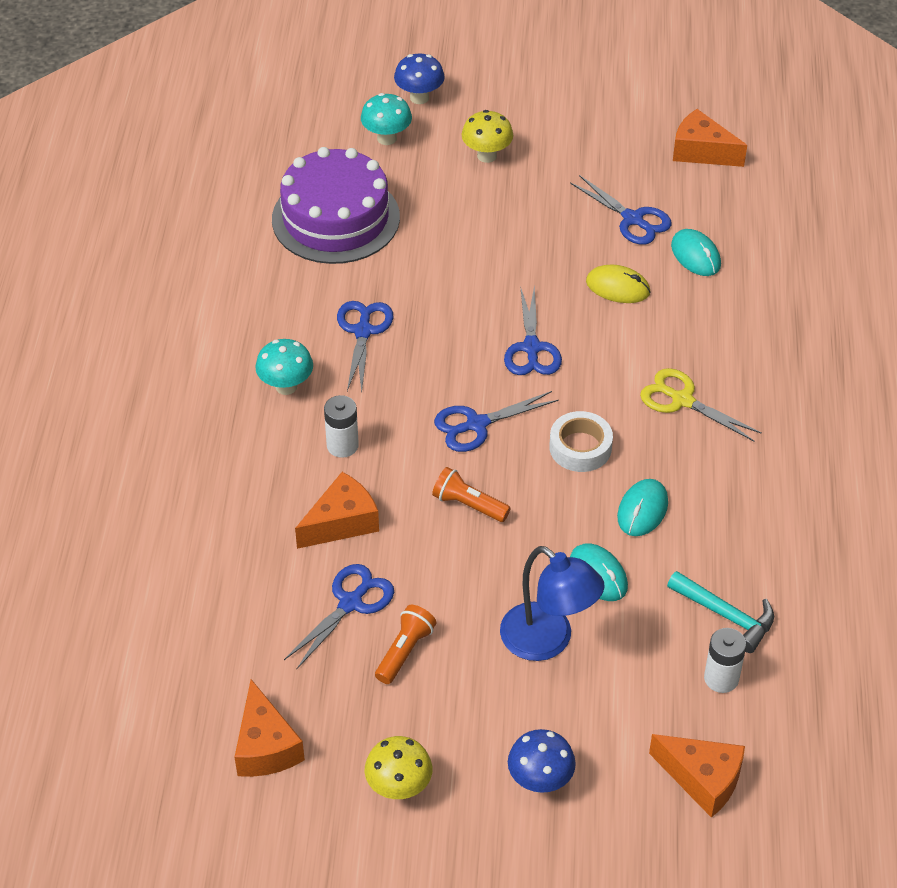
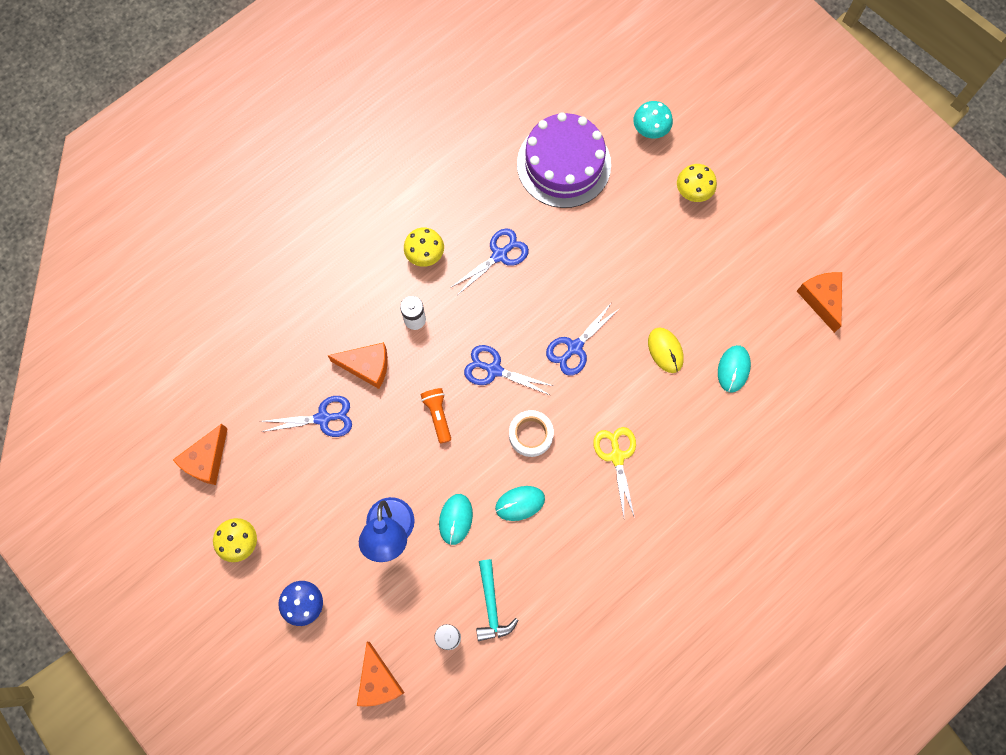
camera: 45 degrees right, 25 degrees up
turquoise mushroom [255,339,313,395] -> yellow mushroom [404,227,444,267]
orange flashlight [375,605,436,684] -> none
blue mushroom [394,54,445,104] -> none
blue scissors [570,175,672,245] -> none

